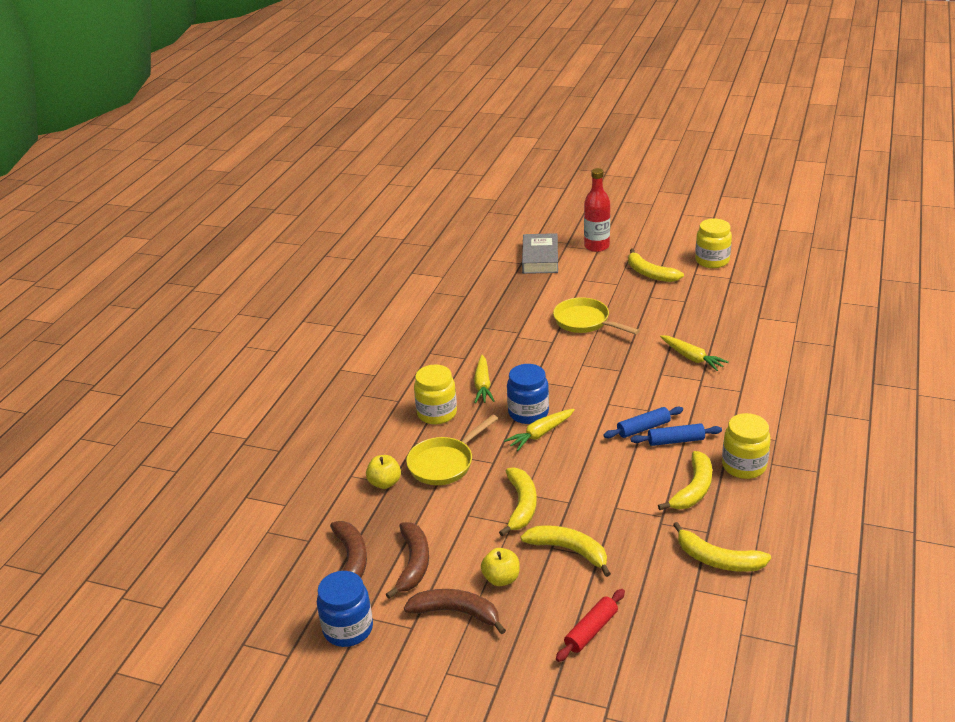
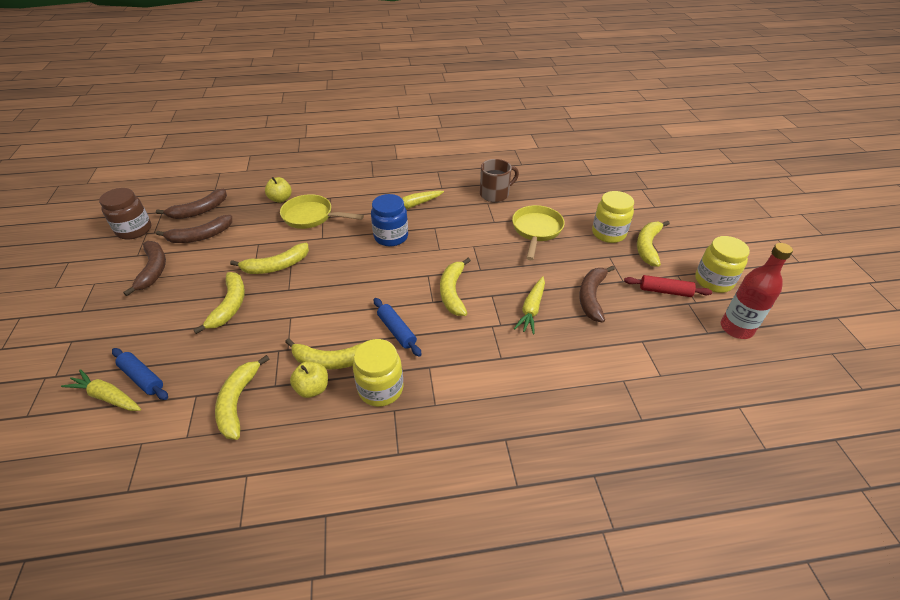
camera: 60 degrees right, 10 degrees up
blue jar [317,571,373,647] -> brown jar [99,188,151,240]
yellow jar [414,365,457,424] -> yellow jar moved to [592,191,634,243]
yellow apple [481,548,520,586] -> yellow apple moved to [290,362,328,398]
yellow carrot [504,409,575,451] -> yellow carrot moved to [61,369,141,411]
grey book [522,233,558,274] -> none
red rolling pin [556,589,625,662] -> red rolling pin moved to [624,275,712,297]
red bottle [584,168,610,252] -> red bottle moved to [721,243,793,339]
blue rolling pin [603,407,683,438] -> blue rolling pin moved to [112,348,168,400]
none -> yellow banana [440,258,471,316]
none -> brown mug [480,159,519,202]
none -> brown banana [579,266,615,323]

